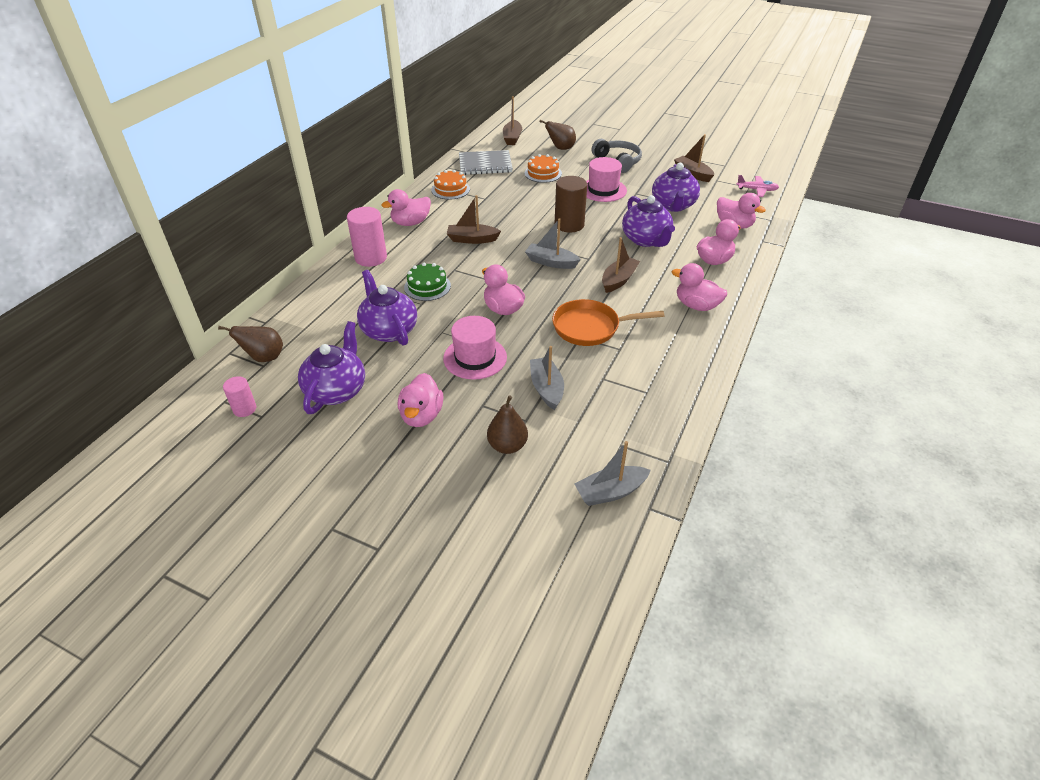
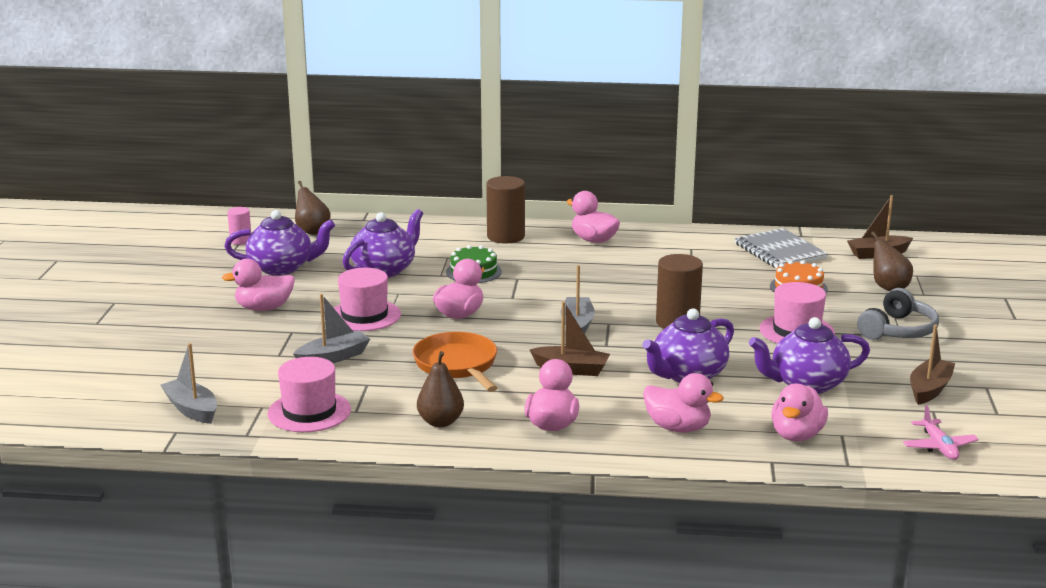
camera: 70 degrees right, 20 degrees down
pink cylinder [347,207,387,267] -> brown cylinder [486,176,525,243]
orange cake [431,170,470,200] -> none
brown boat [447,195,501,244] -> none
brown pear [487,395,528,454] -> brown pear moved to [417,351,464,427]
none -> pink hat [268,357,351,432]

